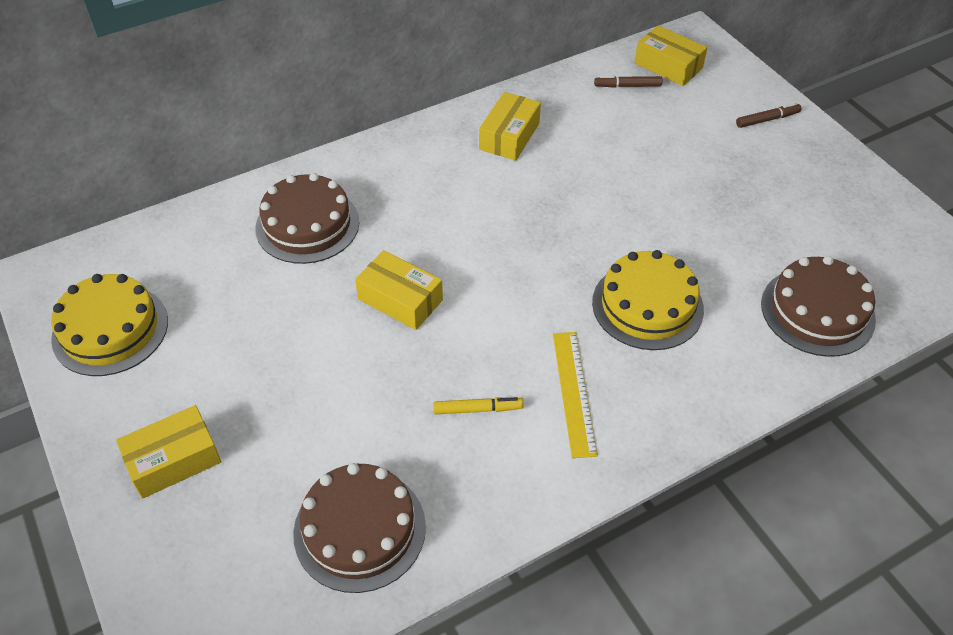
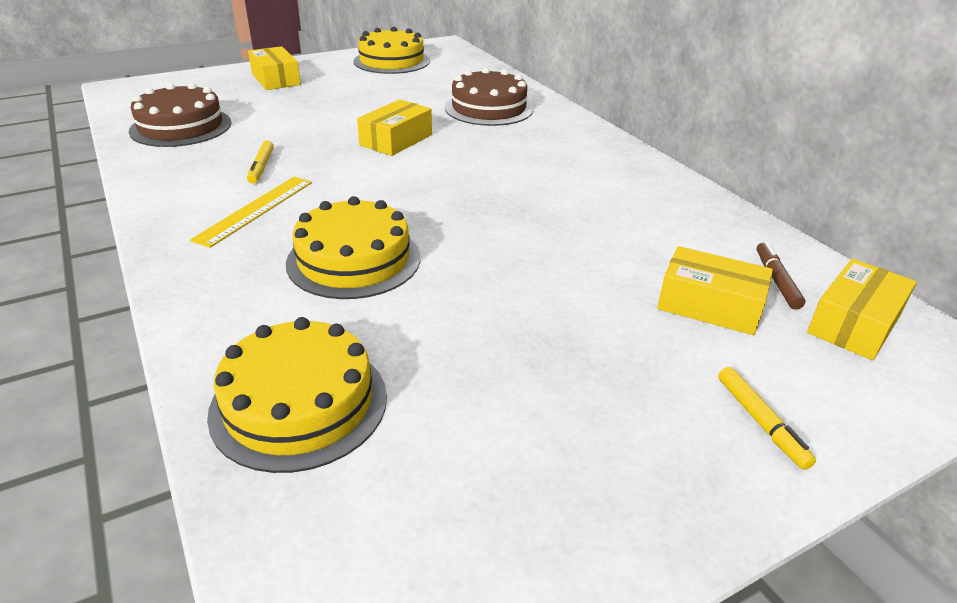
camera: 90 degrees right, 15 degrees down
yellow box [479,92,541,161] -> yellow box moved to [657,246,773,335]
yellow ruler [553,332,598,458] -> yellow ruler turned 60 degrees counterclockwise [190,177,312,248]
brown marker [736,103,801,128] -> yellow marker [718,367,816,470]
brown cake [761,256,876,357] -> yellow cake [207,317,387,473]

